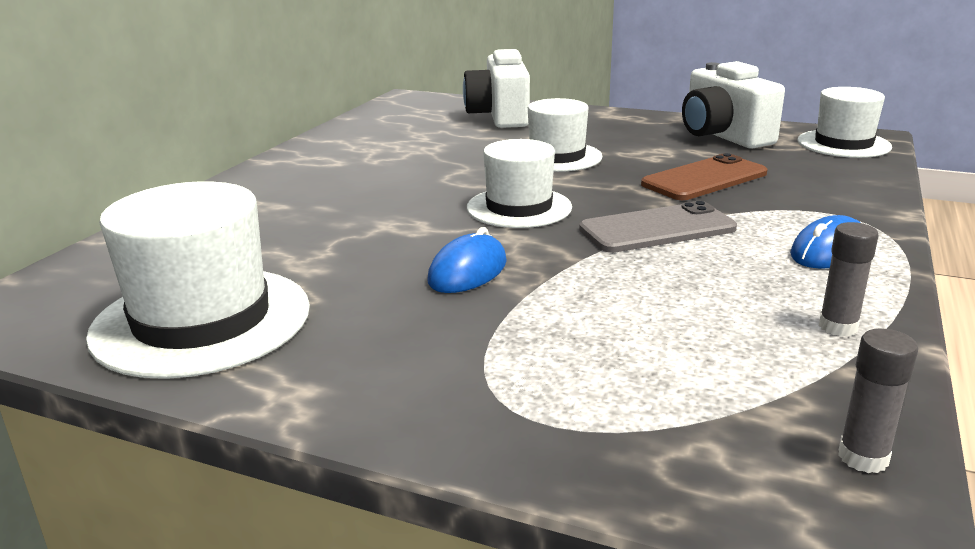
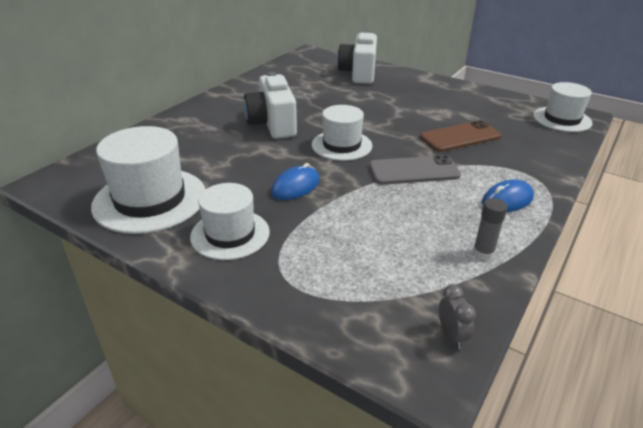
camera: 10 degrees right, 10 degrees up
white hat [528,98,602,172] -> white hat moved to [190,183,270,260]
white camera [682,61,785,148] -> white camera moved to [244,72,297,139]
grey glue stick [838,328,918,473] -> grey clock [439,284,476,349]

